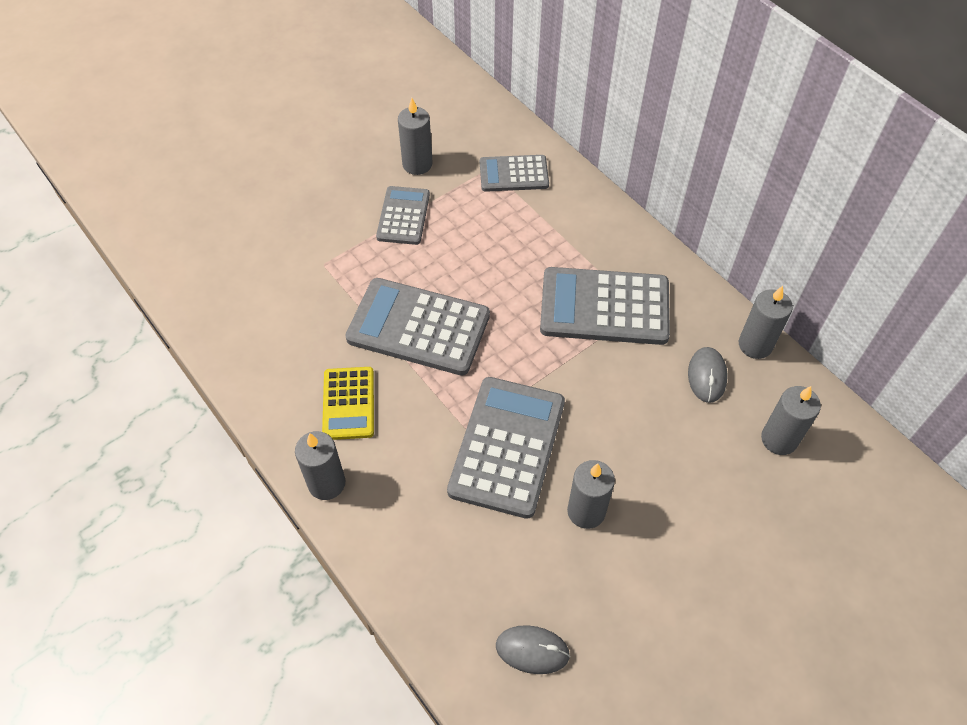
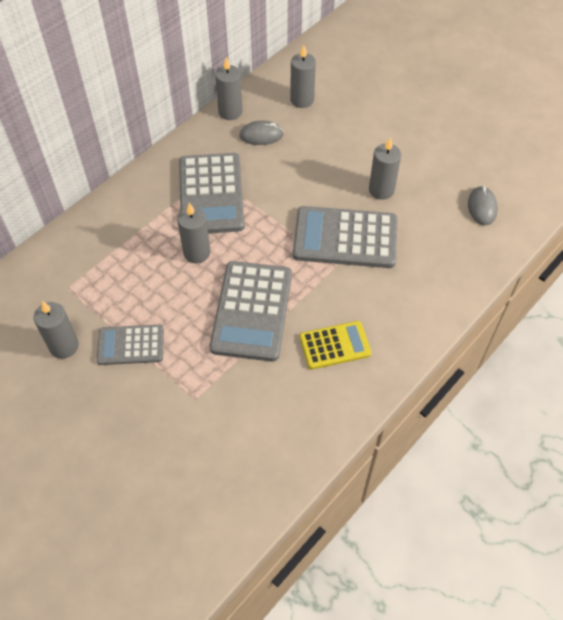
camera: 100 degrees left, 0 degrees up
grey candle [295,431,345,500] -> grey candle moved to [177,203,211,263]
grey calculator [480,155,549,192] -> none

